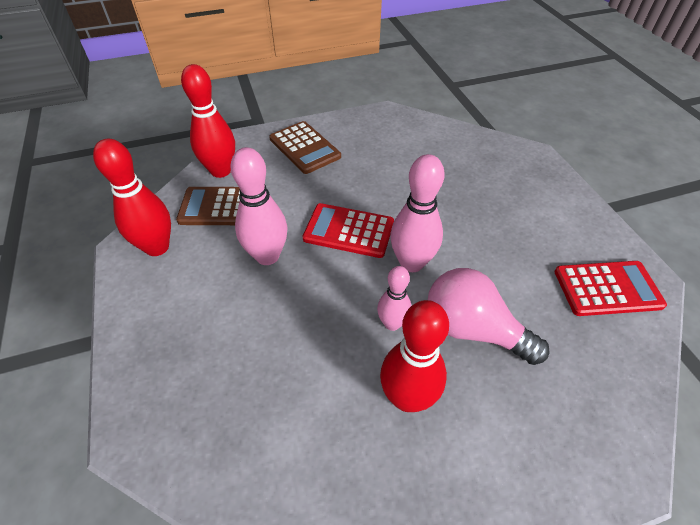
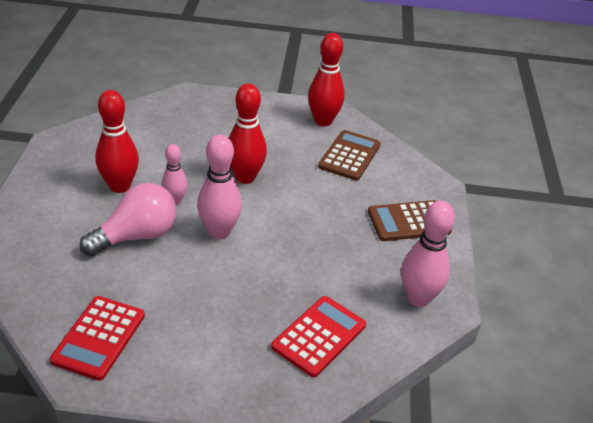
camera: 110 degrees right, 10 degrees down
red bowling pin [181,64,235,178] -> red bowling pin moved to [229,83,267,184]
pink bowling pin [230,147,288,265] -> pink bowling pin moved to [401,201,455,307]
red calculator [303,203,394,258] -> red calculator moved to [271,296,366,377]

